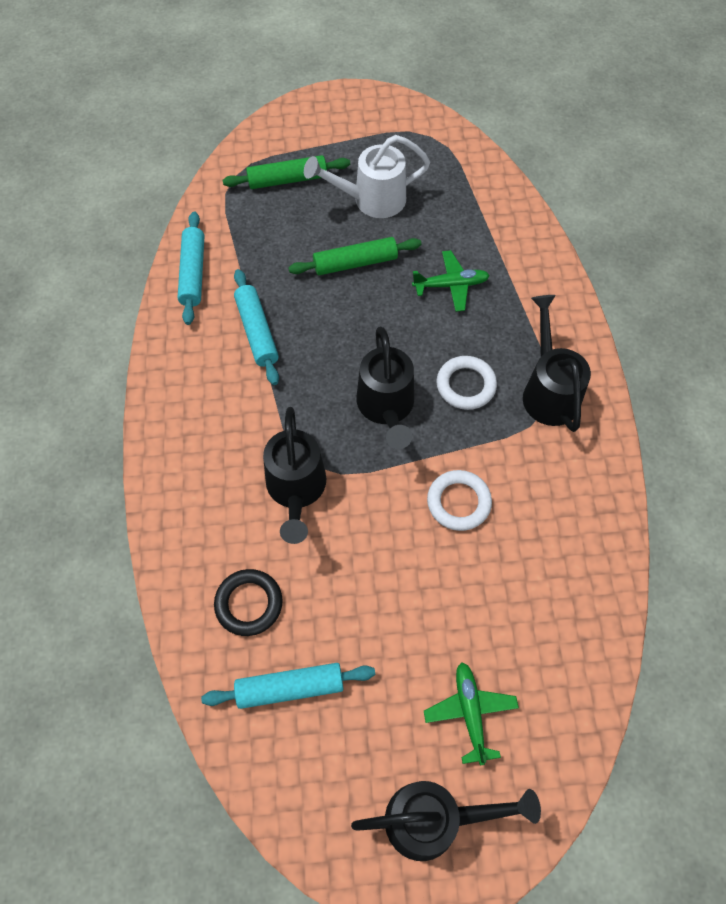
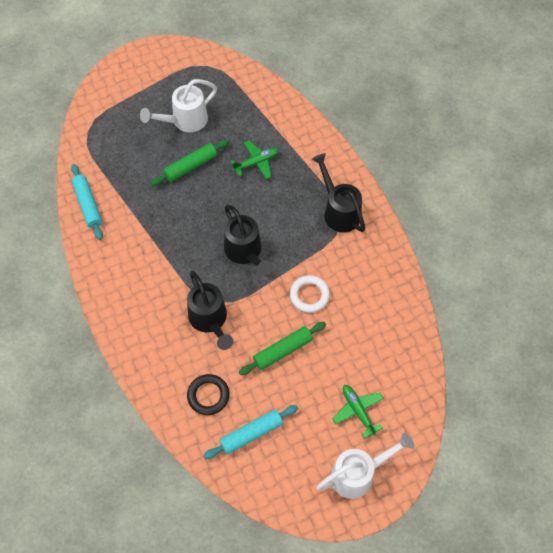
camera: 20 degrees left, 0 degrees up
green rolling pin [223,155,350,189] -> green rolling pin moved to [239,322,326,375]
turquoise rolling pin [234,269,279,385] -> none
black watering can [351,781,541,861] -> white watering can [316,432,414,499]
white ring [436,356,497,410] -> none

